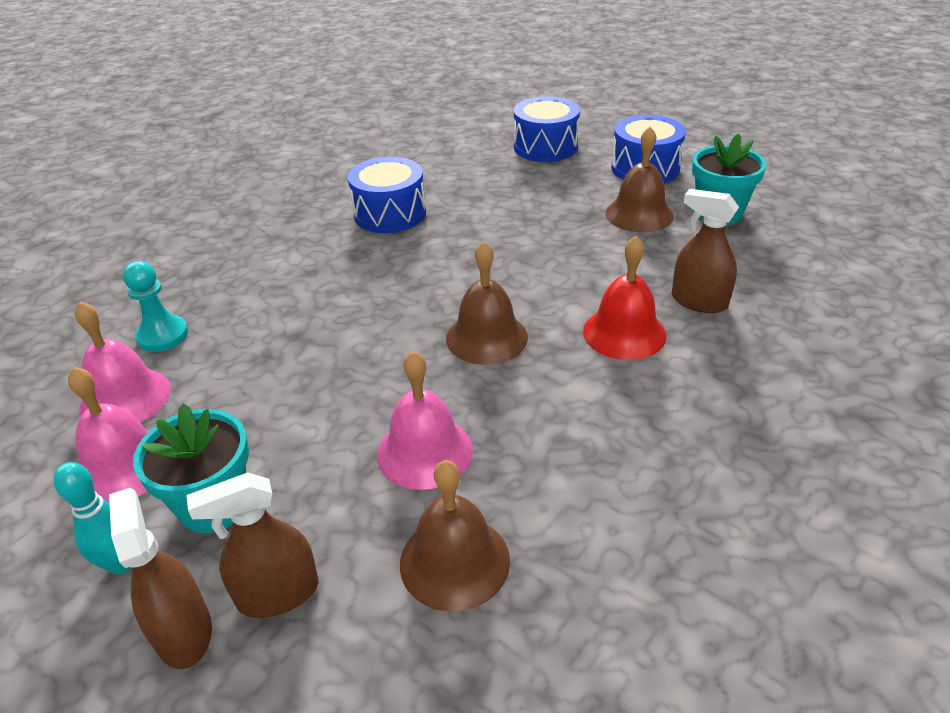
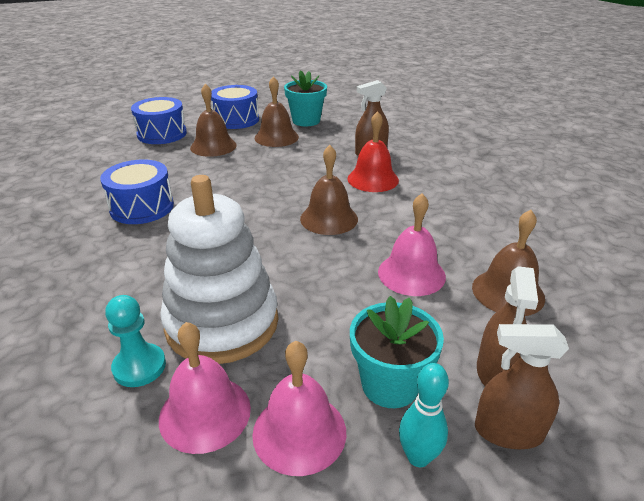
camera: 60 degrees left, 5 degrees down
none -> white stacking toy [160,175,278,364]
none -> brown bell [190,84,237,157]

